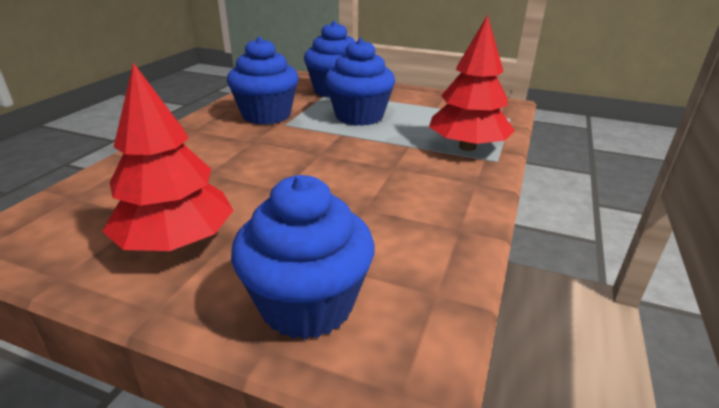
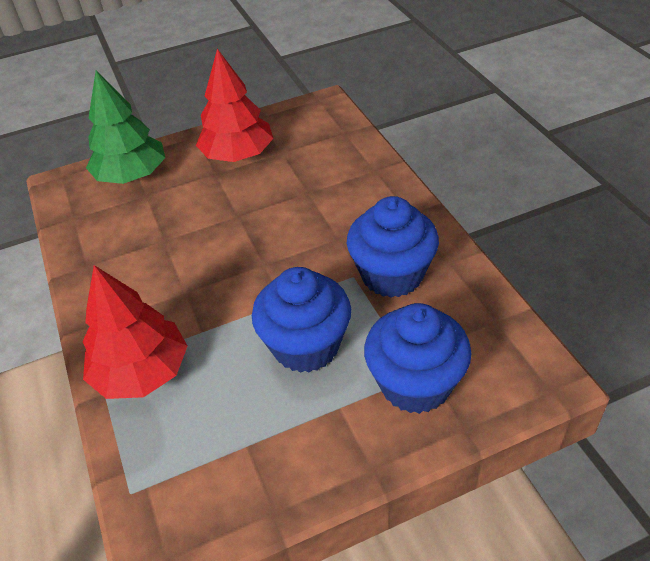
camera: 140 degrees right, 15 degrees up
blue cupcake [231,175,374,340] -> green tree [86,71,165,184]

